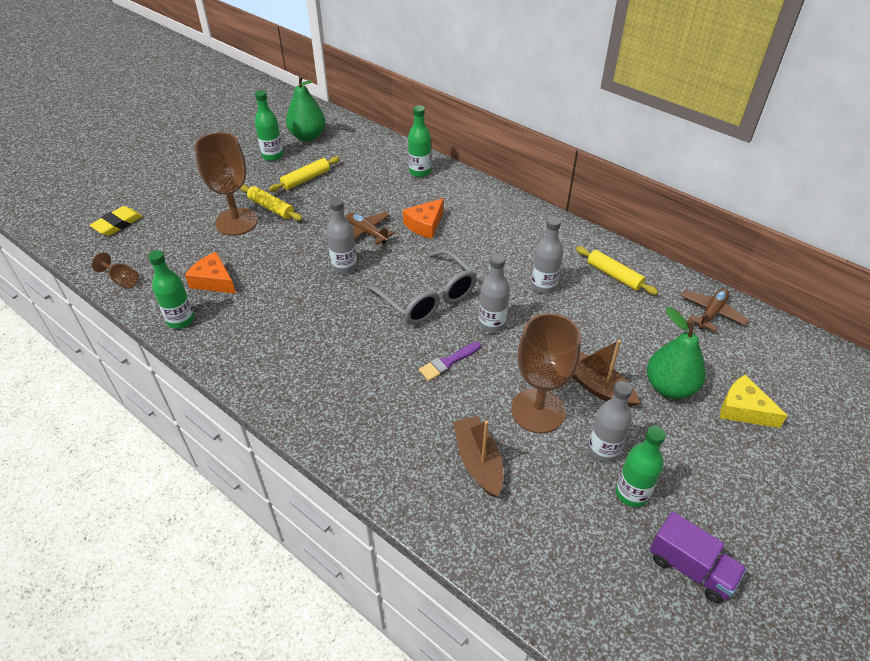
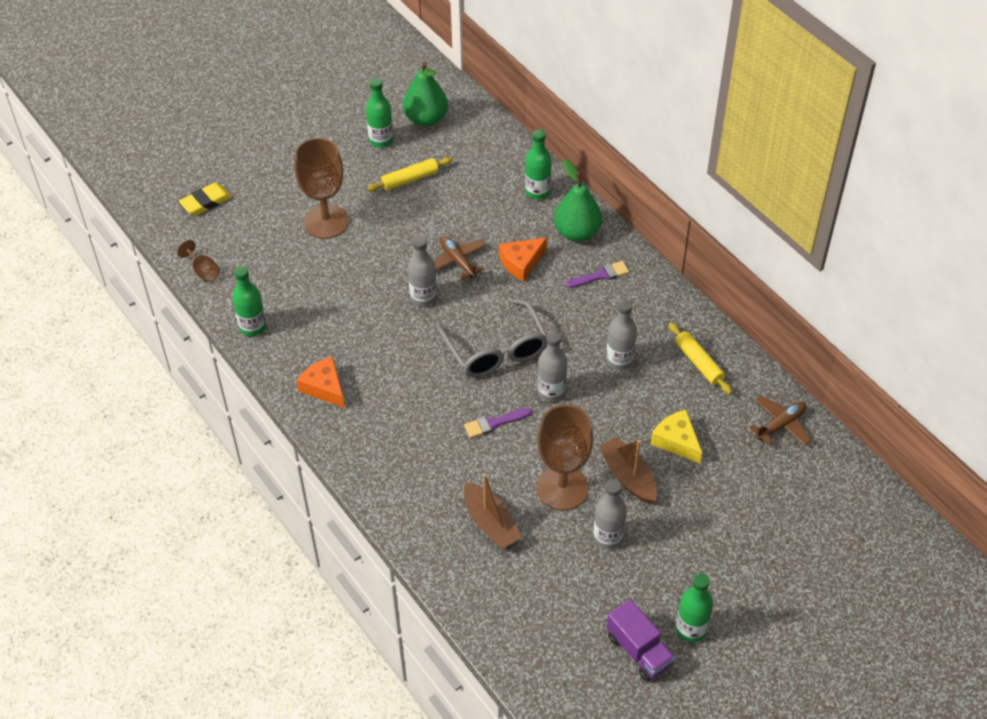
camera: 15 degrees right, 5 degrees up
orange cheese [185,252,236,294] -> orange cheese moved to [297,356,345,408]
yellow rolling pin [240,185,302,221] -> none
brown boat [453,416,503,497] -> brown boat turned 150 degrees clockwise [464,474,522,549]
green bottle [616,426,666,507] -> green bottle moved to [676,573,713,642]
green pear [647,307,706,399] -> green pear moved to [554,159,602,242]
yellow cheese [720,375,788,428] -> yellow cheese moved to [651,410,702,463]
none -> purple brush [566,261,629,288]

